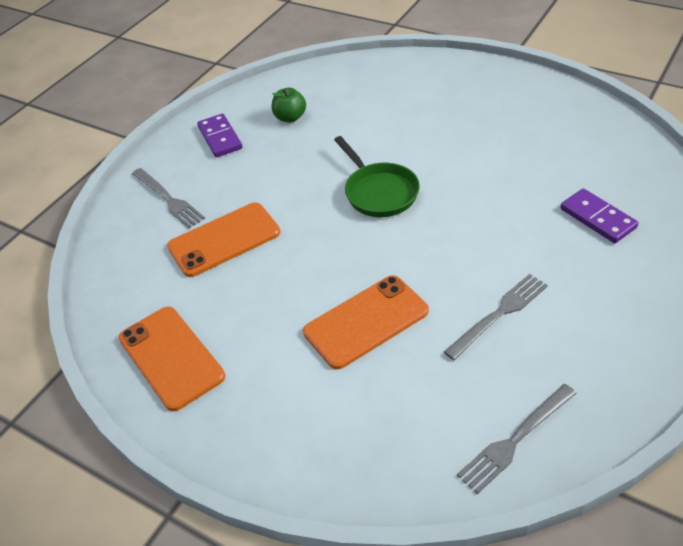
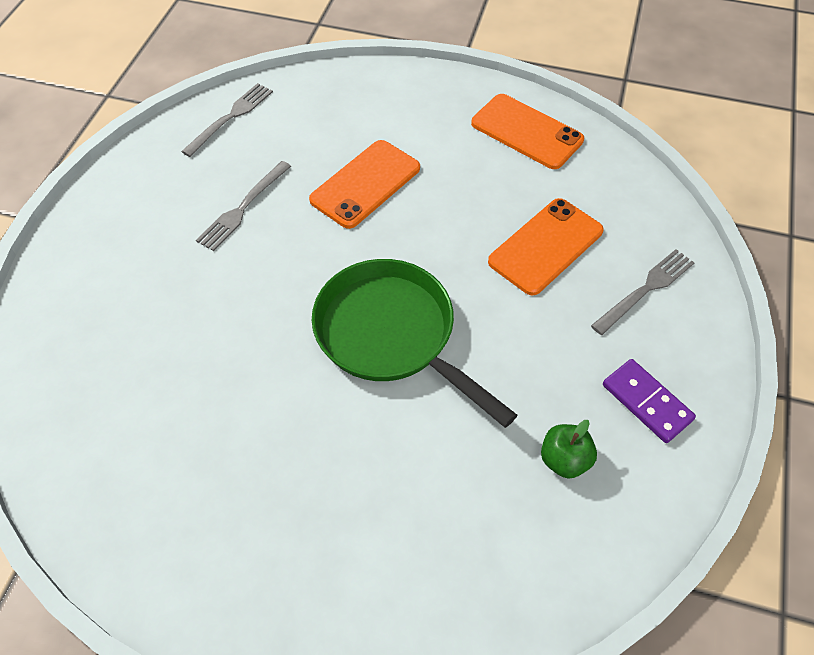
camera: 160 degrees right, 10 degrees up
grey fork [132,168,205,228] -> grey fork turned 105 degrees clockwise [591,249,694,335]
green pan [334,136,420,217] -> green pan [312,259,517,428], size x1.52
purple domino [560,188,638,243] -> none

